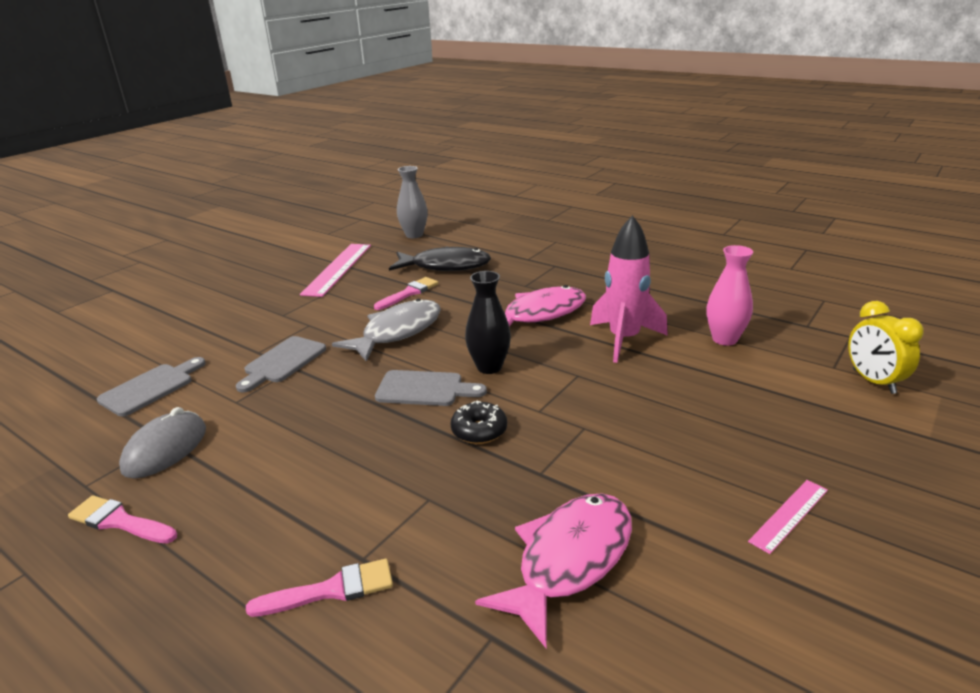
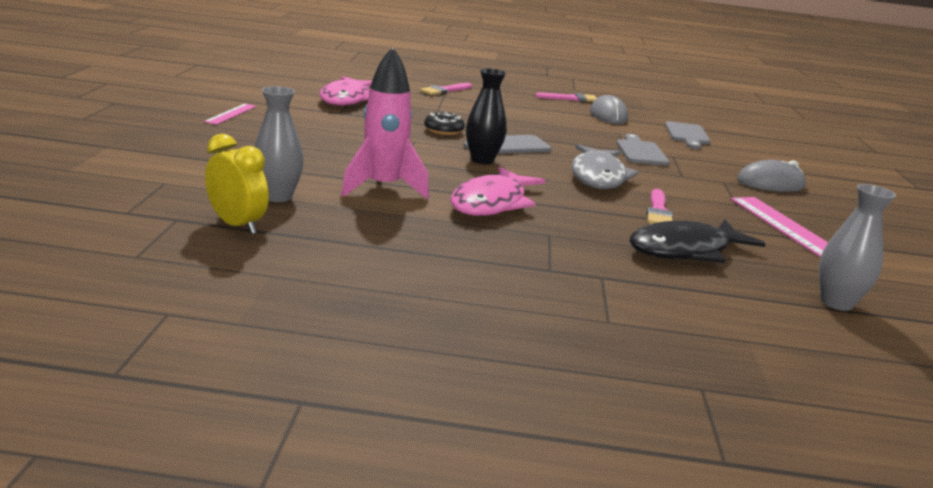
camera: 145 degrees right, 5 degrees down
pink vase [707,245,753,346] -> grey vase [254,86,304,202]
yellow clock [848,301,924,394] -> yellow clock moved to [205,134,269,234]
none -> grey mouse [737,160,806,192]

